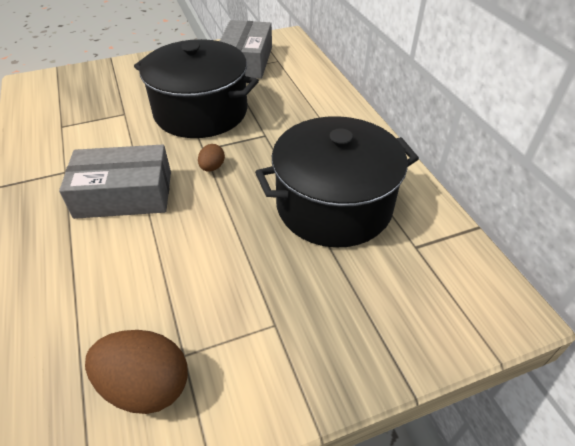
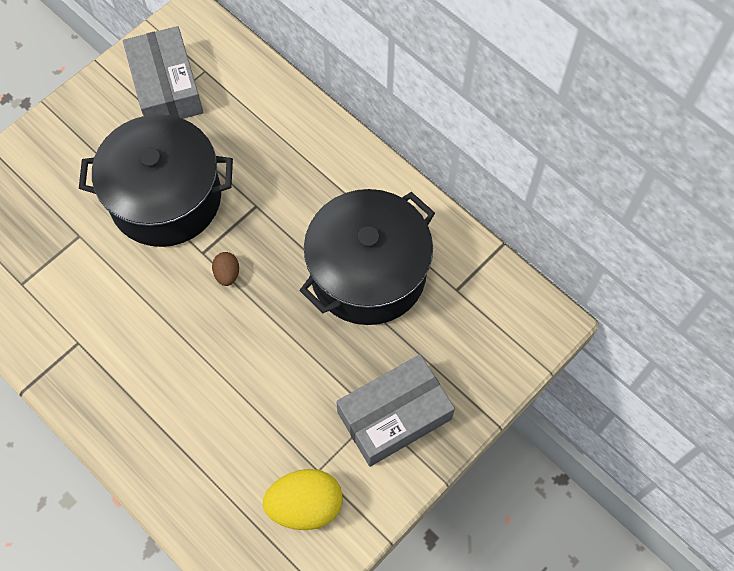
camera: 25 degrees left, 20 degrees up
grey box [59,145,171,219] -> grey box moved to [336,354,455,467]
brown egg [85,330,188,414] -> yellow egg [263,469,342,530]

